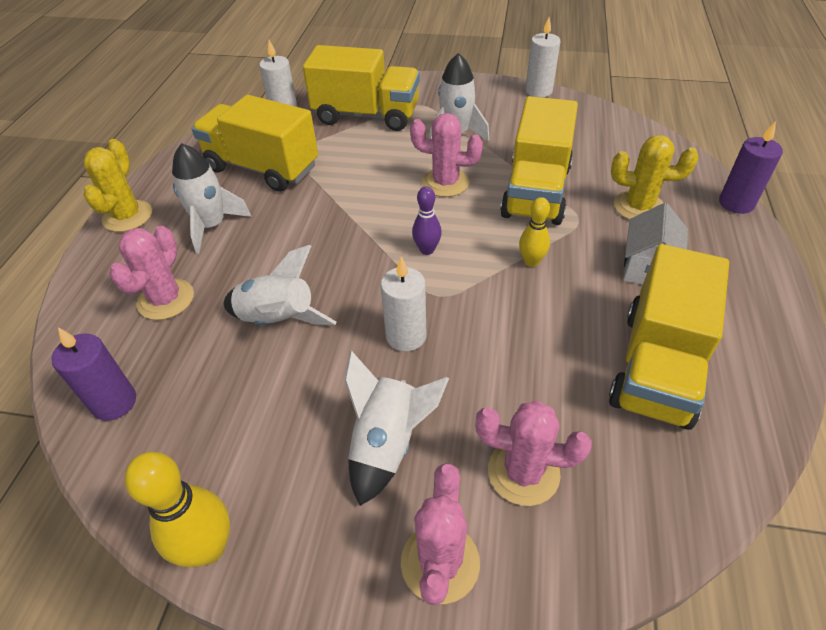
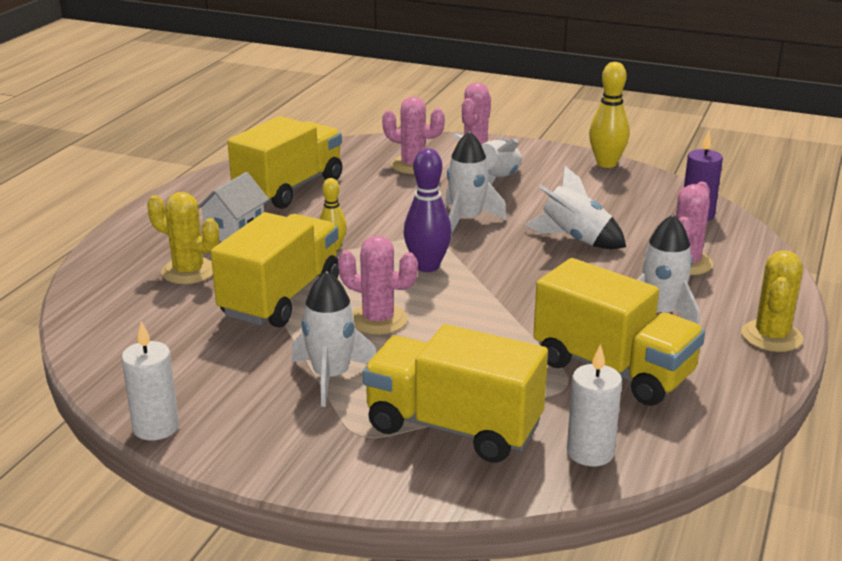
camera: 170 degrees left, 20 degrees down
white candle [381,257,427,352] -> white rocket [445,131,507,232]
purple bowling pin [412,186,442,255] -> purple bowling pin [404,148,452,272], size x1.63
purple candle [719,121,783,214] -> none

